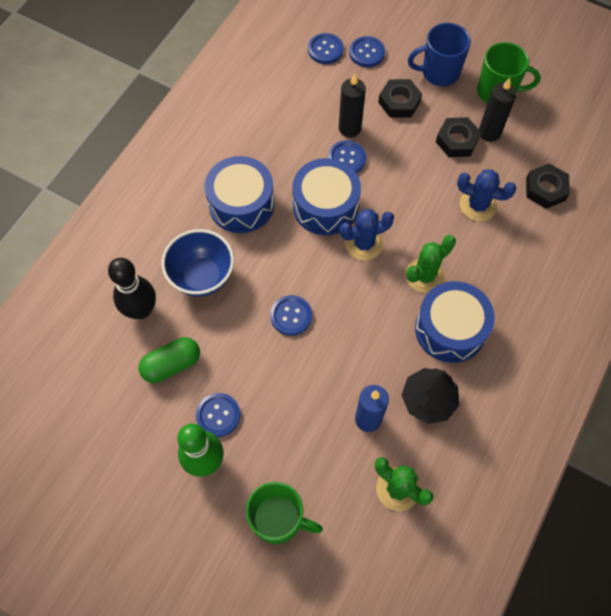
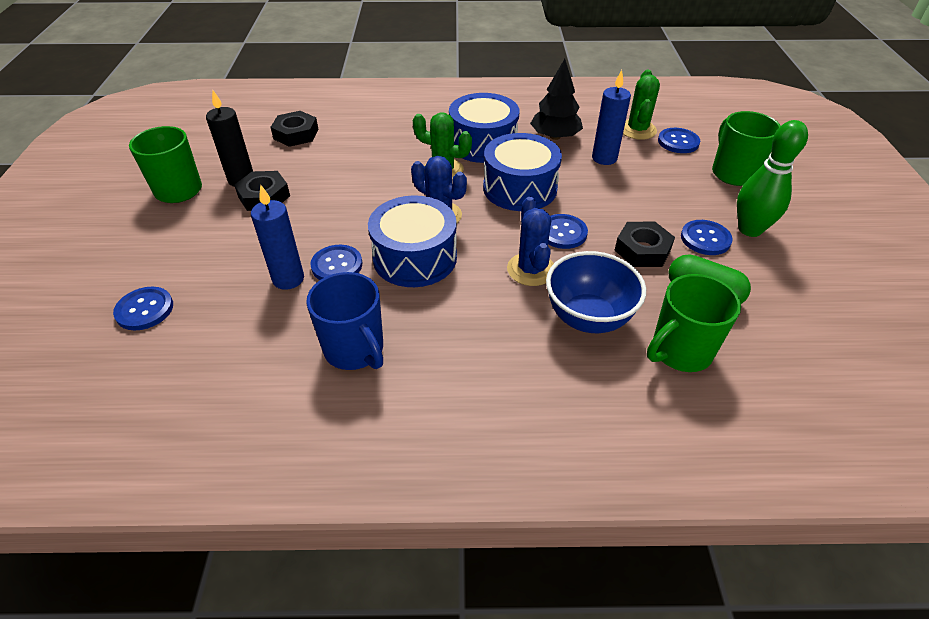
camera: 120 degrees left, 20 degrees down
black bowling pin [108,258,156,319] -> green mug [647,274,741,372]
blue drum [205,156,274,233] -> blue drum moved to [483,133,562,211]
blue button [308,33,344,64] -> blue button moved to [658,128,700,153]
black candle [339,73,366,137] -> blue candle [251,184,304,290]
black nut [378,79,422,118] -> black nut moved to [615,222,675,267]
blue mug [408,23,471,86] -> blue mug moved to [306,272,383,370]
blue cactus [457,170,516,221] -> blue cactus moved to [507,197,554,286]

